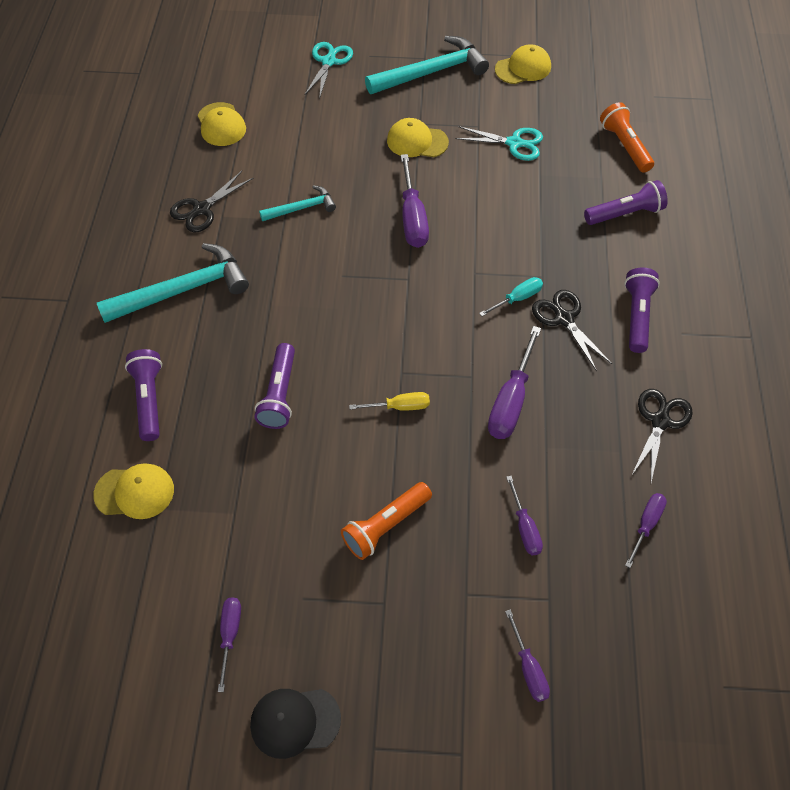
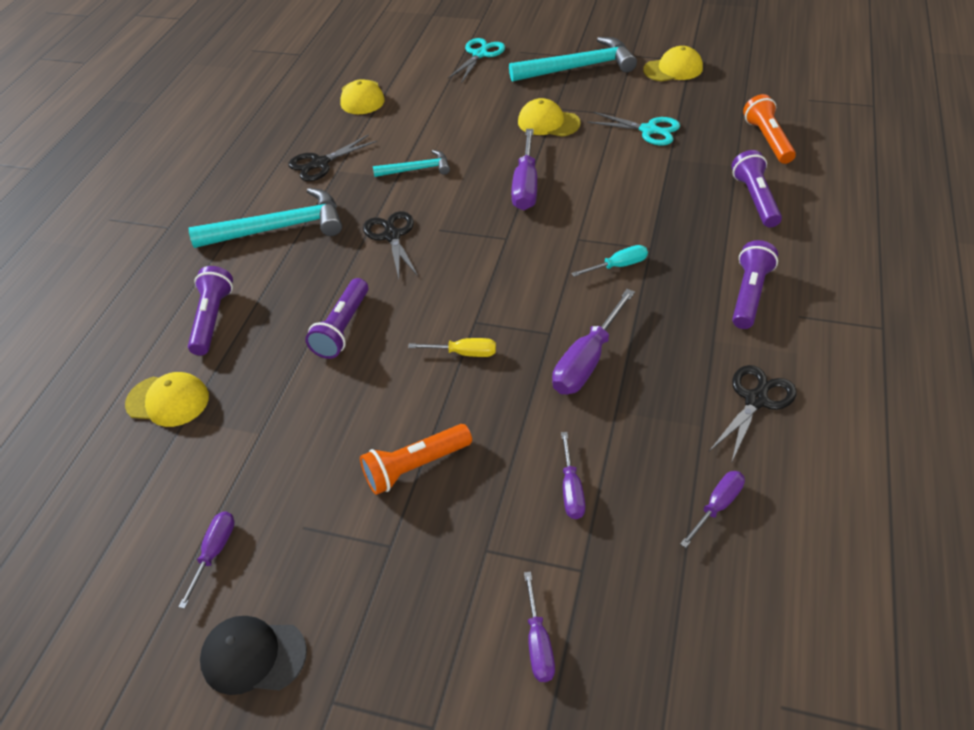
camera: 15 degrees right, 10 degrees down
black scissors [532,290,612,371] -> black scissors moved to [363,211,418,279]
purple flashlight [584,180,668,225] -> purple flashlight turned 90 degrees counterclockwise [731,150,782,228]

